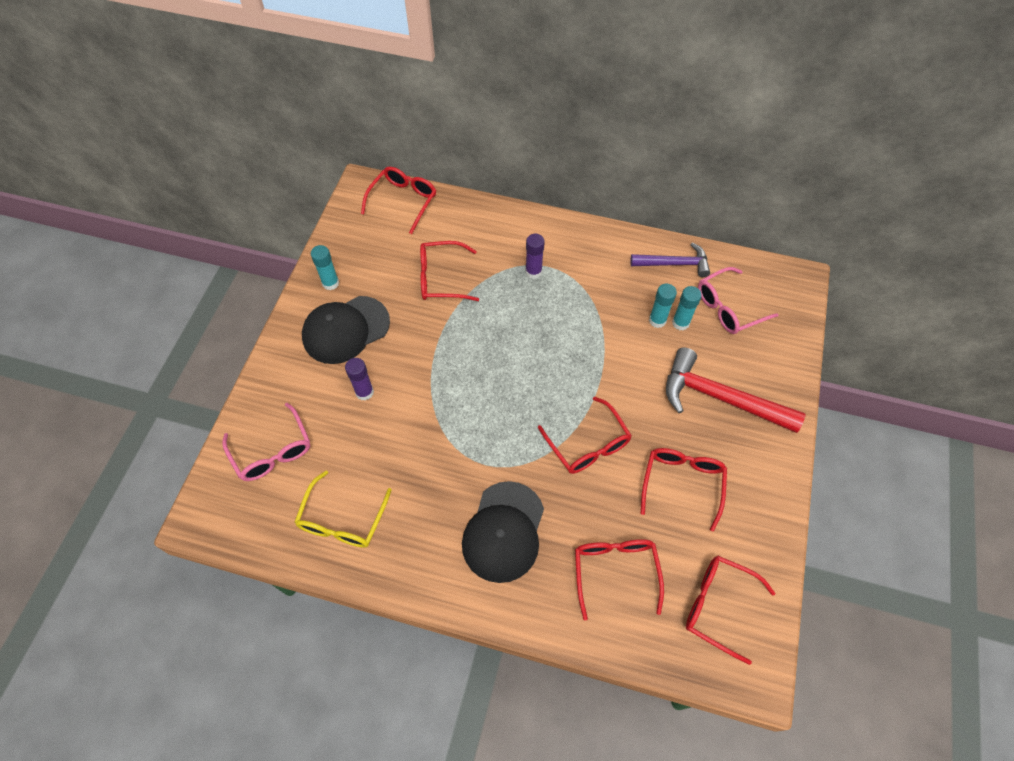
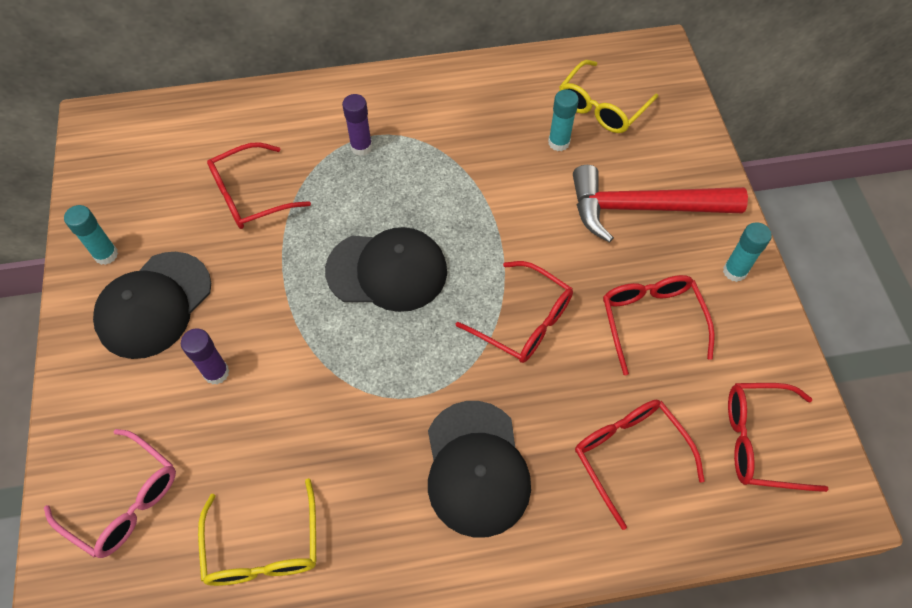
camera: 25 degrees left, 0 degrees up
red glasses [361,167,436,234] -> none
purple hammer [630,243,710,277] -> none
turquoise glue stick [649,283,677,328] -> turquoise glue stick moved to [723,222,772,282]
pink glasses [698,267,779,334] -> yellow glasses [559,60,658,133]
none -> black cap [325,227,447,312]

